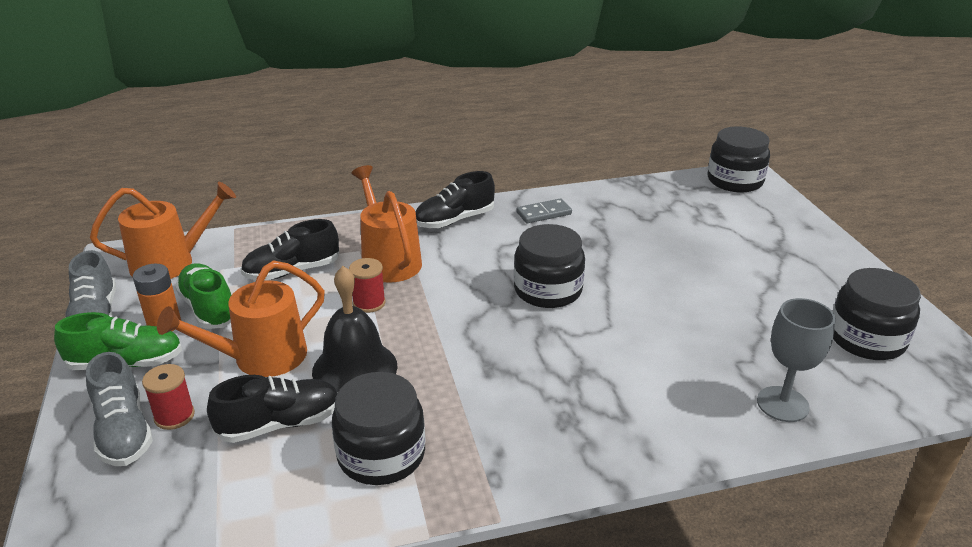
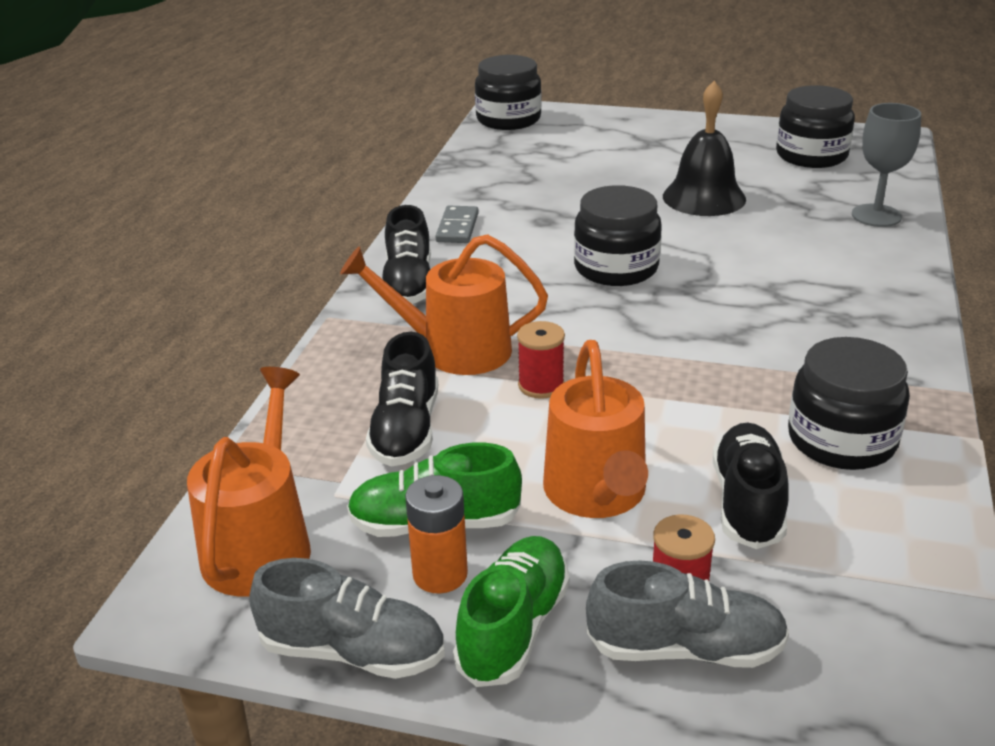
camera: 60 degrees left, 0 degrees up
black bell [312,266,398,392] -> black bell moved to [663,81,746,216]

